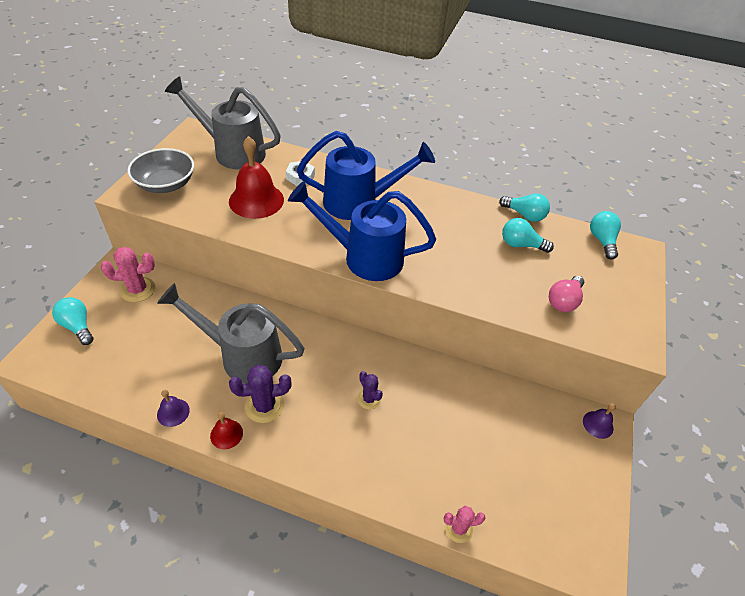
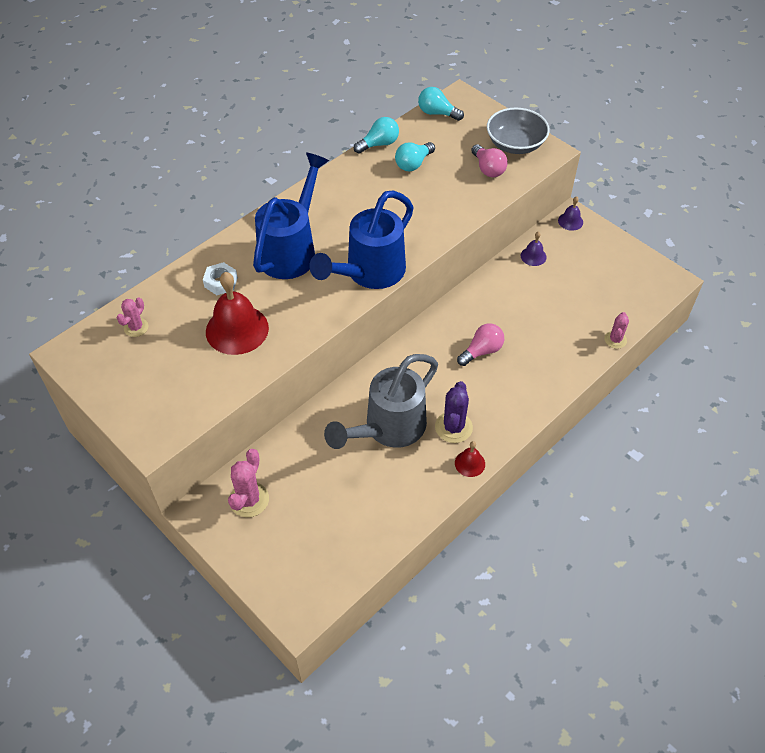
camera: 60 degrees left, 5 degrees up
turquoise light bulb [52,297,94,345] -> none
grey bowl [127,148,194,193] -> grey bowl moved to [487,108,550,154]
purple bell [157,390,190,427] -> purple bell moved to [521,231,547,266]
grey watering can [165,76,281,170] -> pink cactus [116,298,148,337]
purple cactus [357,371,383,410] -> pink light bulb [457,323,504,366]

